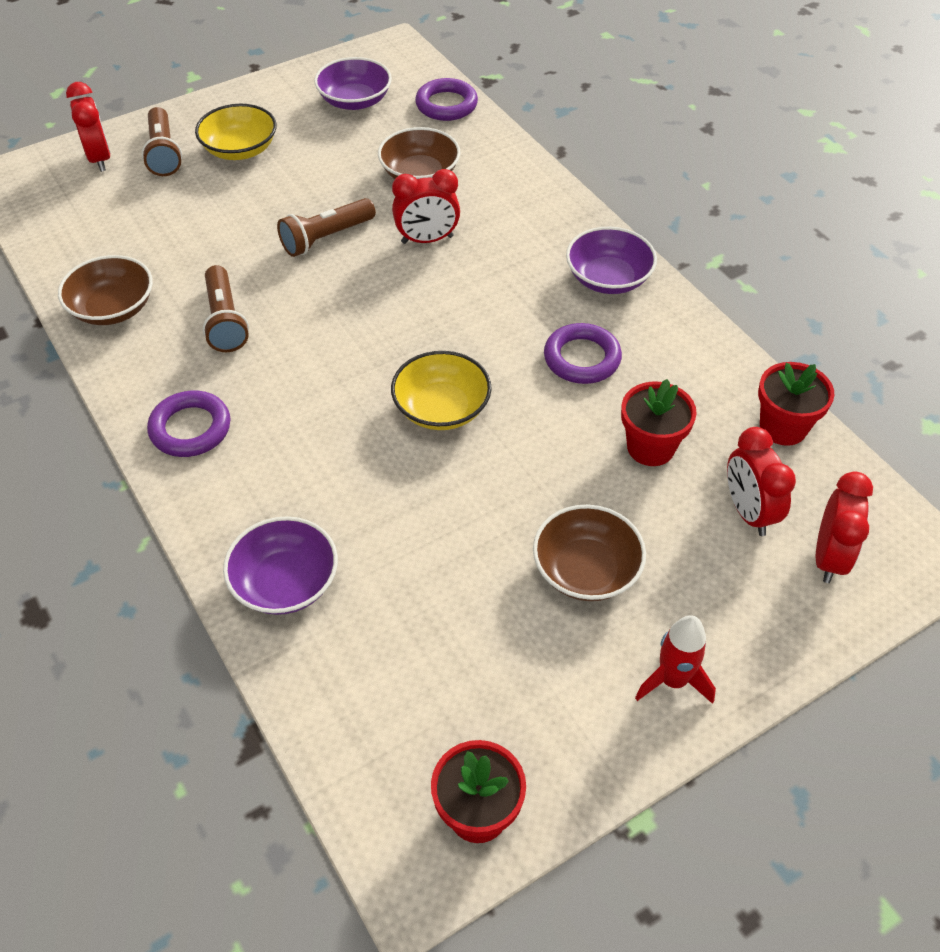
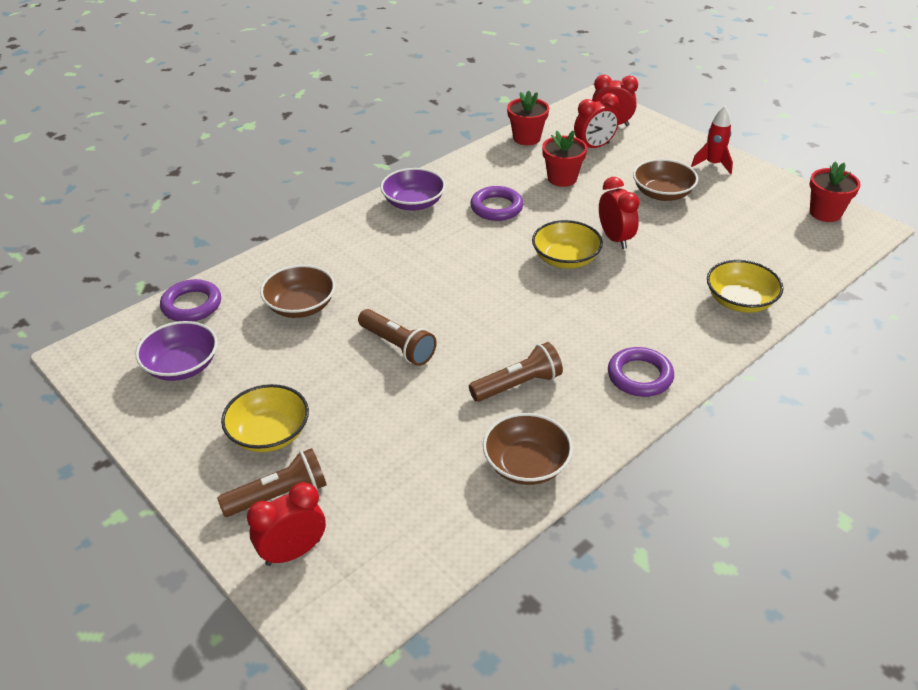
camera: 100 degrees left, 10 degrees down
purple bowl [223,516,338,615] -> yellow bowl [707,260,783,313]
red clock [392,169,460,244] -> red clock moved to [599,177,640,249]

